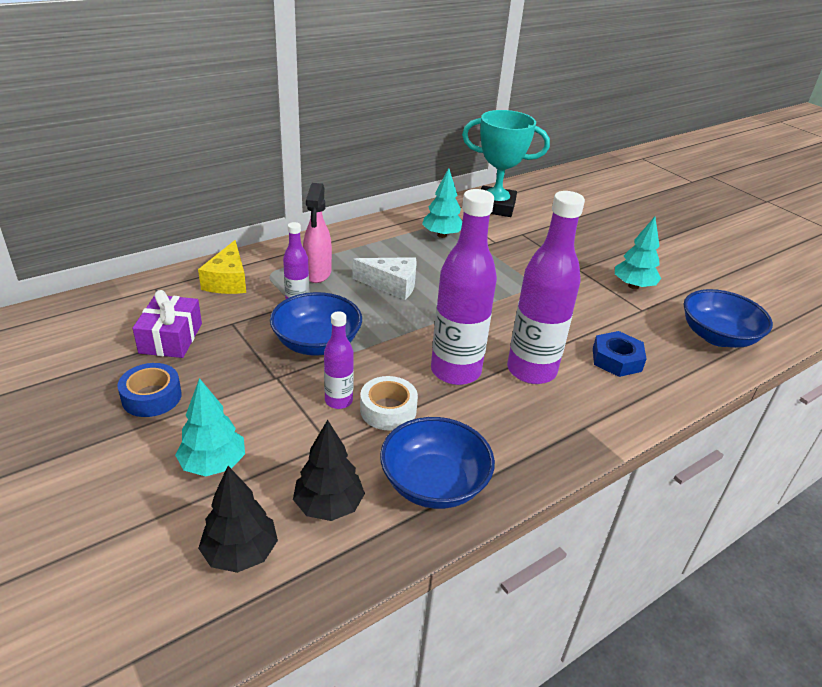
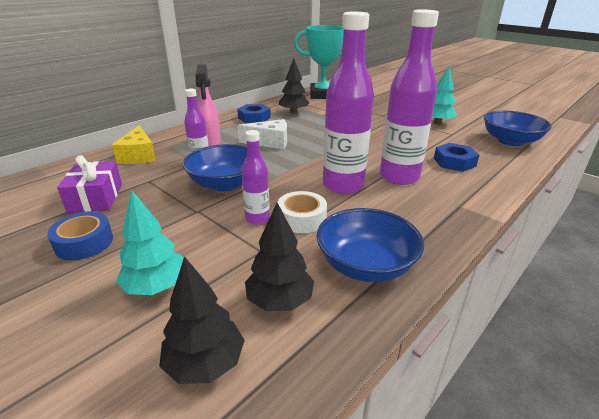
camera: 10 degrees left, 5 degrees down
turquoise tree [422,168,462,238] -> black tree [279,58,309,114]
none -> blue nut [237,104,271,123]

